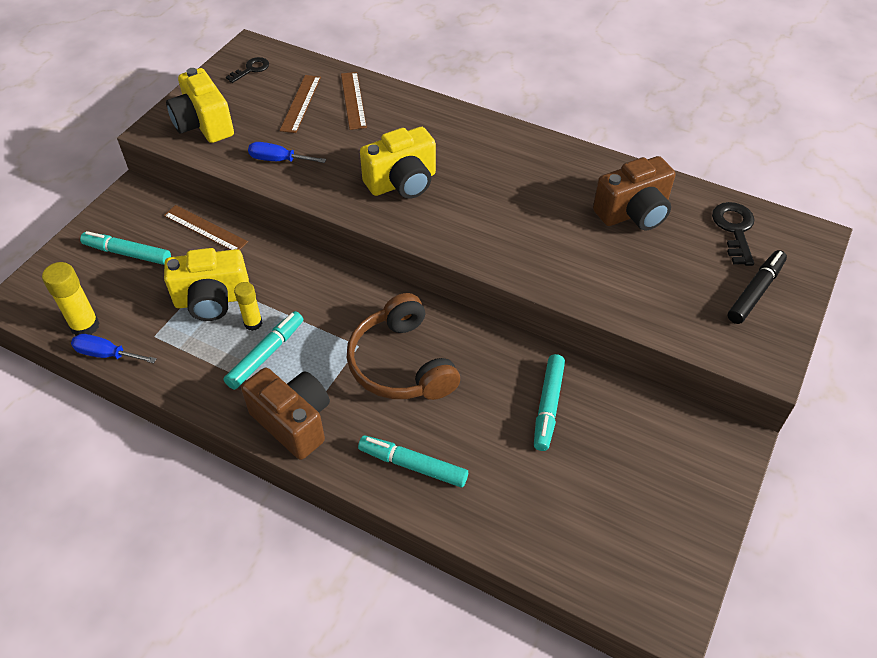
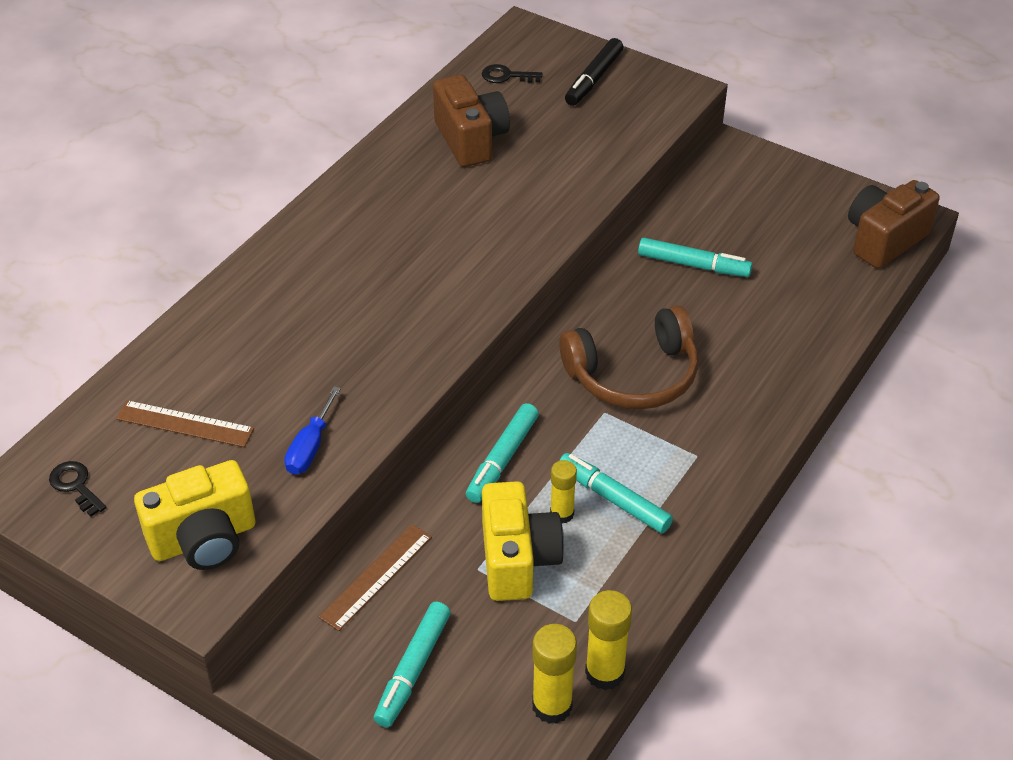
camera: 85 degrees left, 5 degrees down
blue screwdriver [71,334,157,363] -> yellow glue stick [585,590,632,690]
brown camera [241,368,330,460] -> brown camera moved to [848,180,939,269]
brown ruler [341,72,367,130] -> none
turquoise marker [358,436,468,487] -> turquoise marker moved to [466,403,539,503]
yellow camera [360,127,436,199] -> none
black key [712,202,754,266] -> black key [482,64,542,83], size x0.67
black marker [727,250,787,324] -> black marker turned 105 degrees counterclockwise [565,38,623,106]

